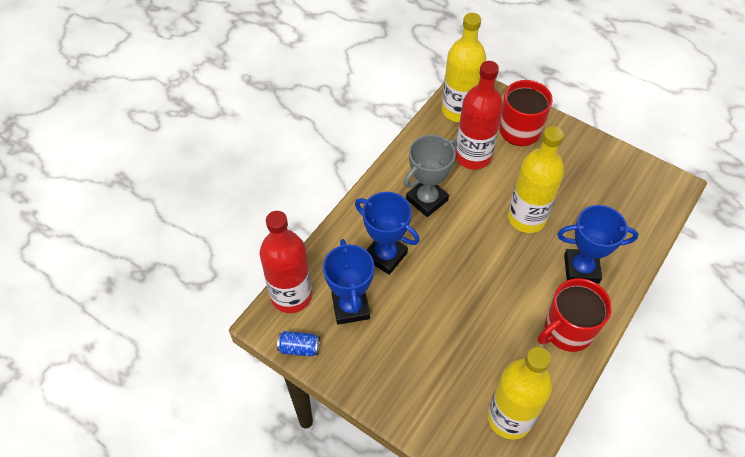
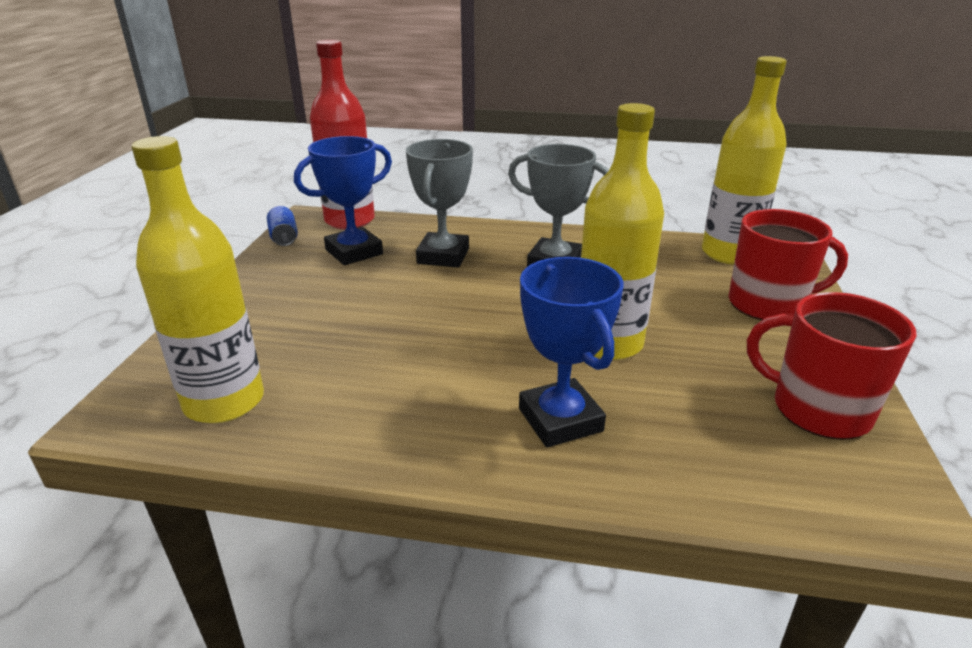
camera: 65 degrees right, 25 degrees down
blue trophy [355,192,420,275] -> grey trophy [406,139,473,268]
red bottle [455,61,503,170] -> none
red mug [538,278,612,352] -> red mug moved to [747,292,917,440]

